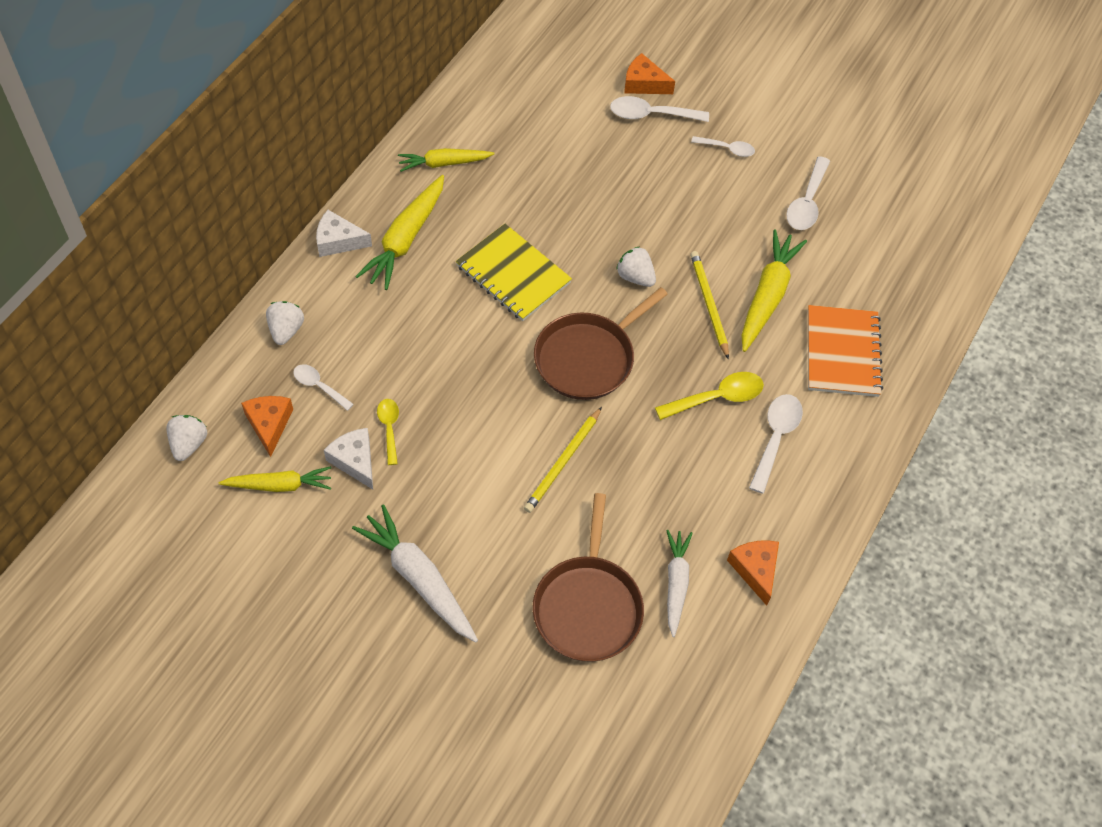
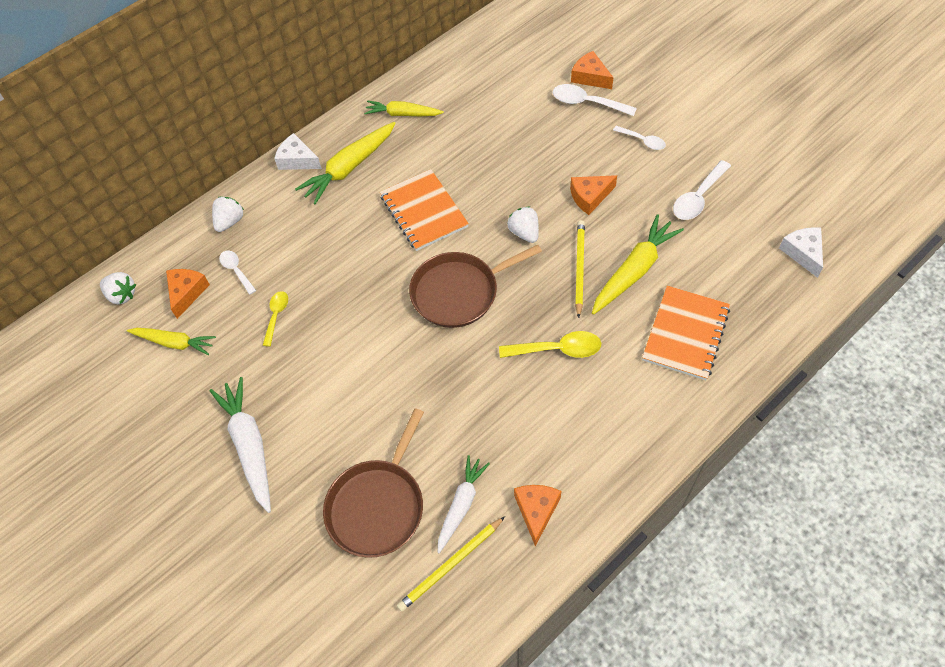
camera: 25 degrees right, 0 degrees up
white strawberry [166,415,207,461] -> white strawberry turned 90 degrees clockwise [100,272,136,304]
white cheese [324,428,373,489] -> white cheese moved to [779,227,823,278]
yellow notebook [456,224,572,321] -> orange notebook [380,169,469,251]
yellow pencil [524,407,602,513] -> yellow pencil moved to [397,516,505,612]
white spoon [749,394,803,494] -> none
none -> orange cheese [570,175,617,215]

